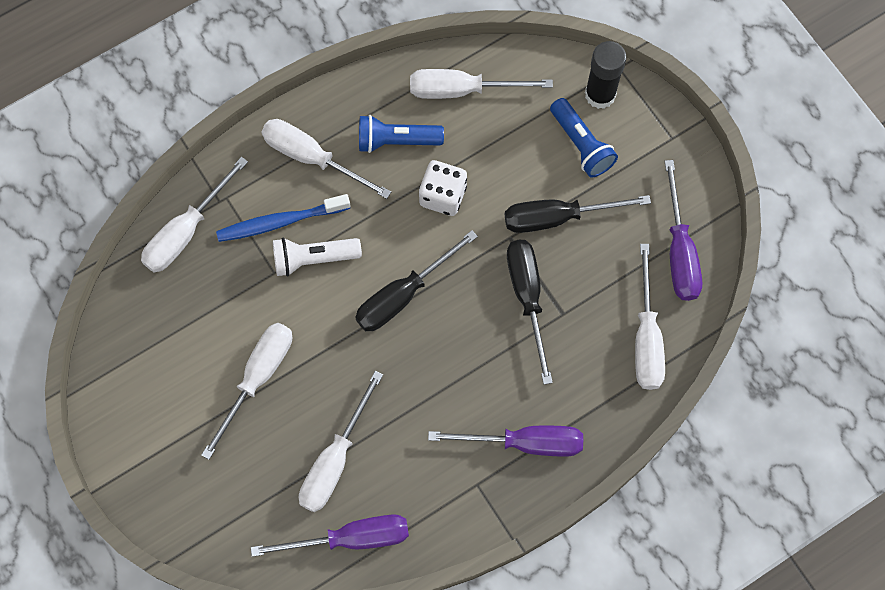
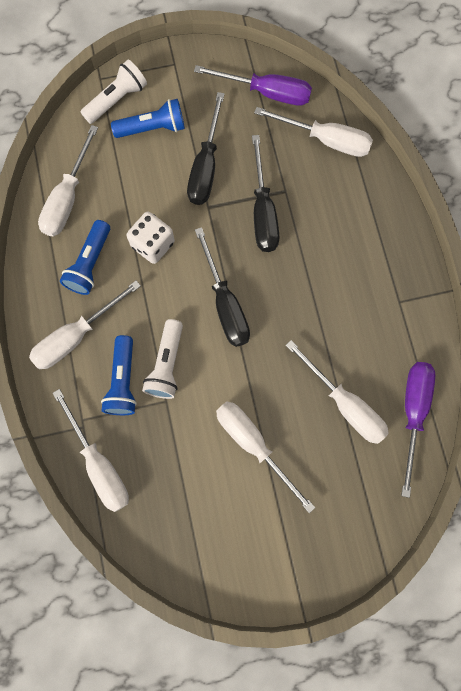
camera: 70 degrees left, 5 degrees up
blue toothbrush [216,194,351,242] -> blue flashlight [101,335,137,415]
purple screwdriver [428,426,583,457] -> none
black screwdriver [507,240,553,385] -> black screwdriver turned 105 degrees counterclockwise [252,135,280,252]
black glue stick [585,41,627,109] -> white flashlight [81,60,147,124]

